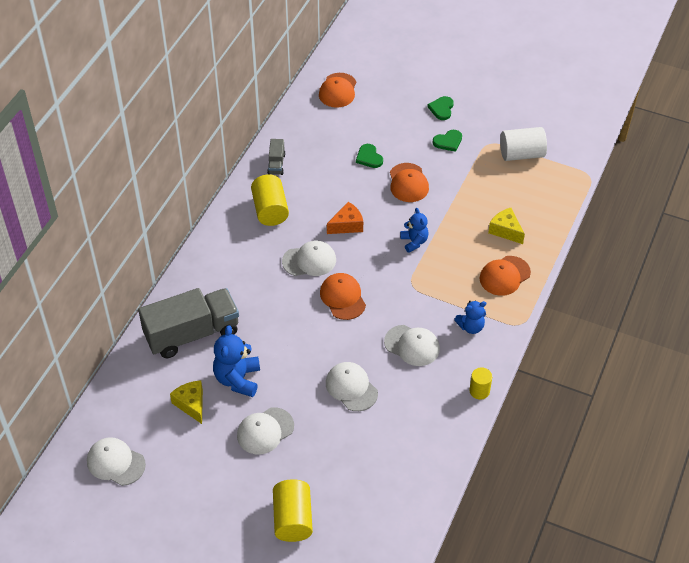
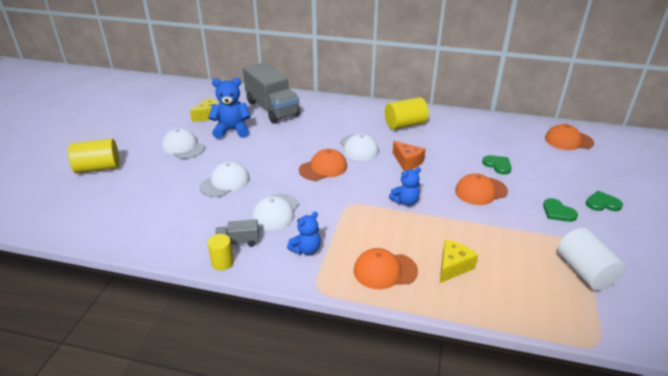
camera: 80 degrees right, 15 degrees down
white cap [87,437,146,486] -> none
grey truck [267,139,285,175] -> grey truck moved to [215,219,259,247]
green heart [356,144,383,168] -> green heart turned 90 degrees clockwise [482,155,512,175]
blue teddy bear [454,301,486,334] -> blue teddy bear turned 105 degrees counterclockwise [287,212,321,255]
orange cap [480,256,531,296] -> orange cap turned 45 degrees counterclockwise [354,248,418,289]

